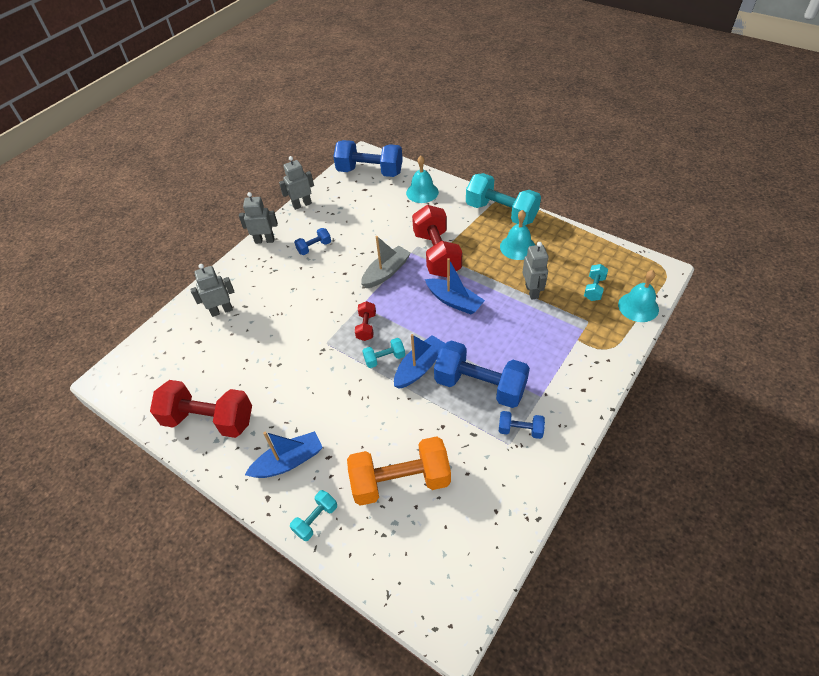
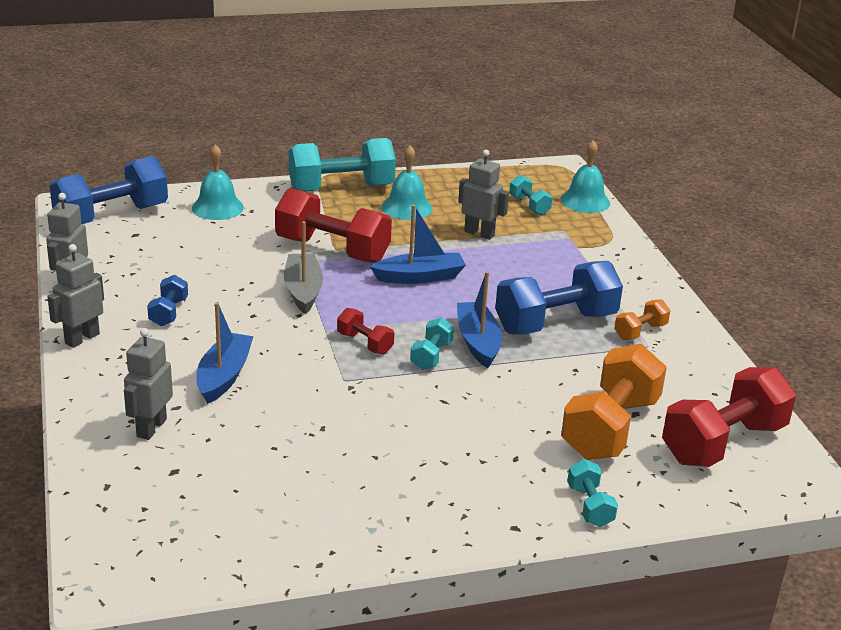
camera: 55 degrees left, 20 degrees down
red dumbbell [150,380,252,438] -> red dumbbell moved to [662,367,796,467]
blue boat [245,431,323,478] -> blue boat moved to [197,302,254,404]
blue dumbbell [498,411,545,439] -> orange dumbbell [614,299,670,340]

